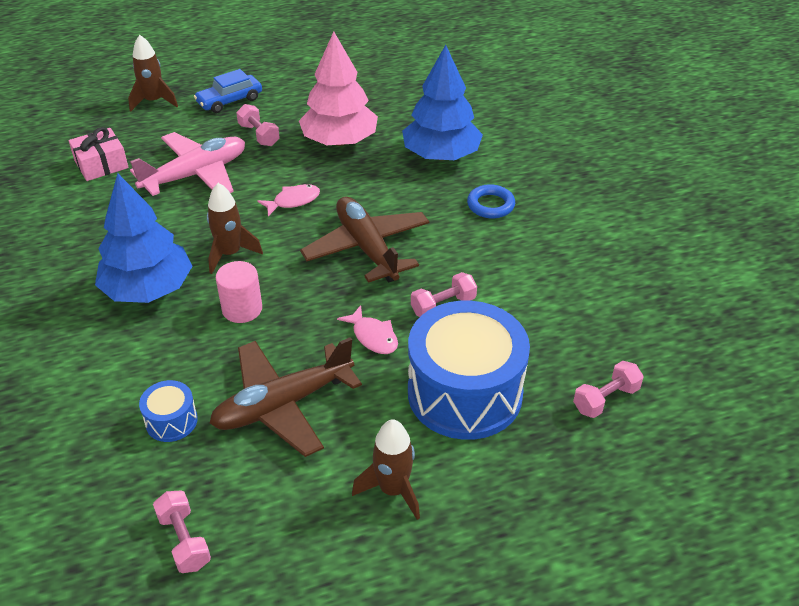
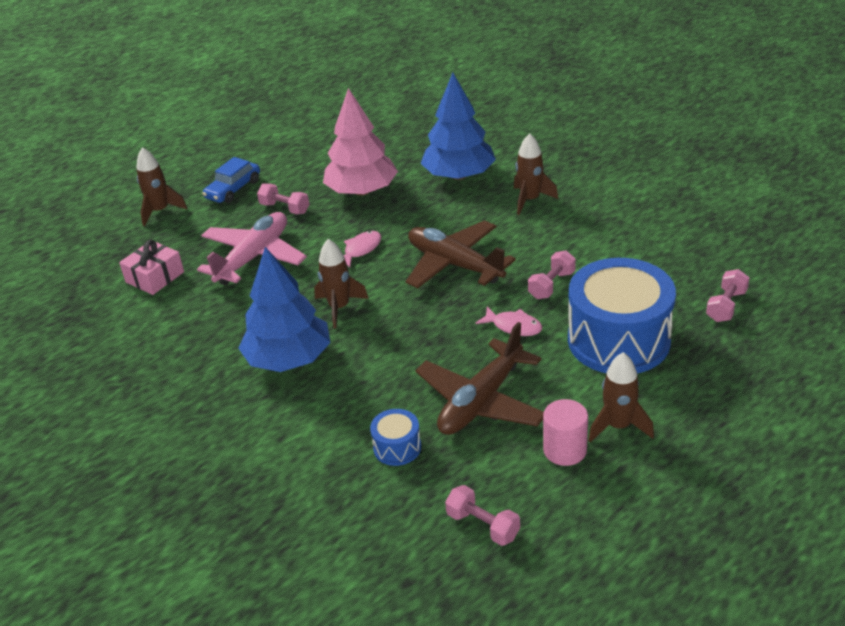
camera: 20 degrees left, 5 degrees down
pink cylinder [216,261,262,323] -> pink cylinder moved to [543,399,588,466]
blue ring [467,184,515,218] -> brown rocket [514,133,558,215]

